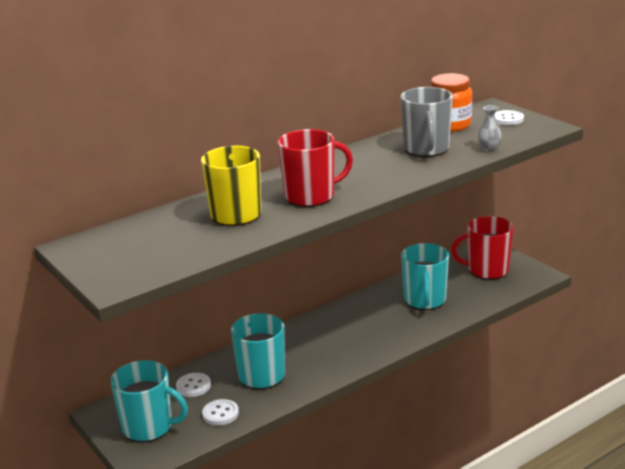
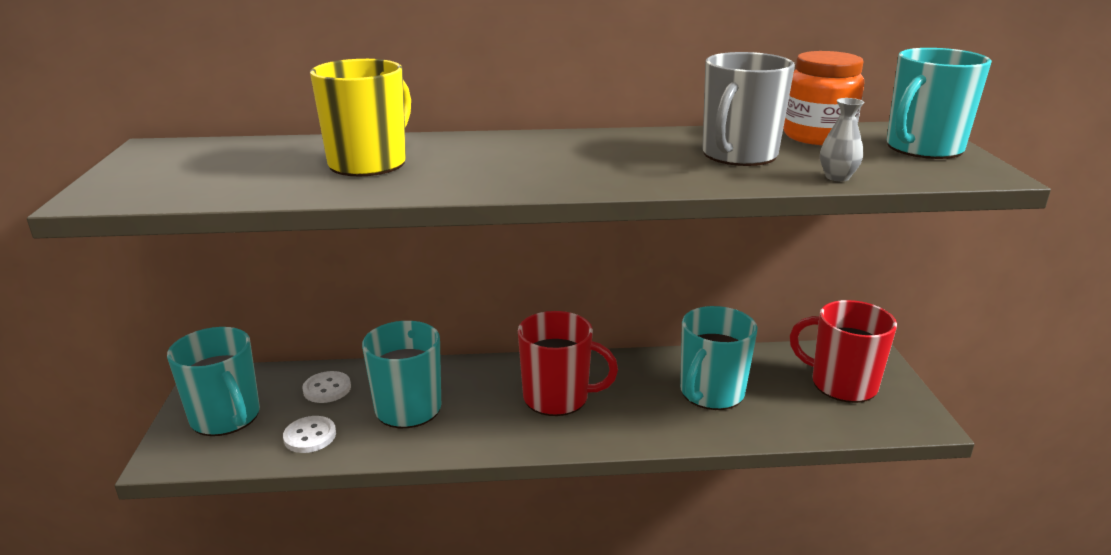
camera: 30 degrees right, 0 degrees up
red mug [278,129,353,207] -> red mug moved to [518,311,618,416]
white button [495,110,524,125] -> turquoise mug [887,48,992,159]

